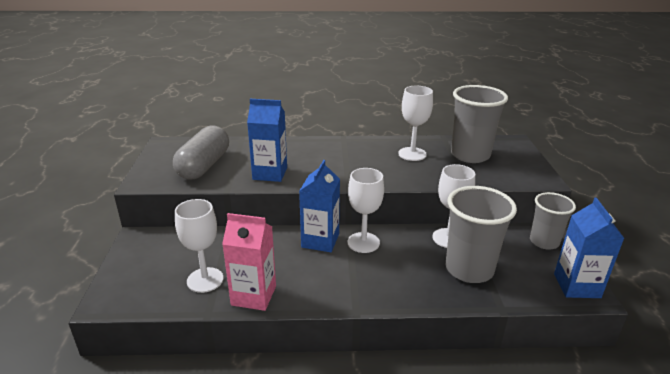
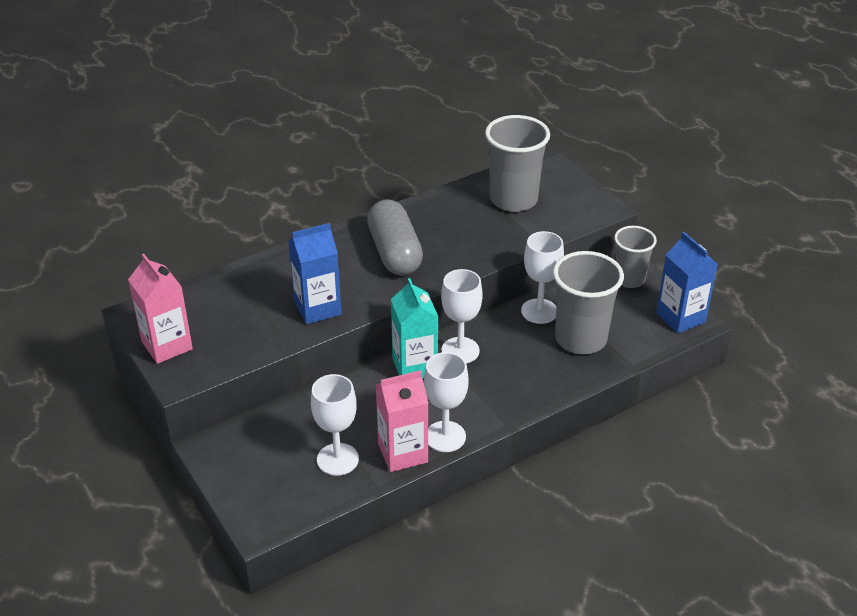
camera: 30 degrees left, 10 degrees up
grey capsule [173,126,229,179] -> grey capsule moved to [367,199,423,276]
blue carton [299,160,340,252] -> turquoise carton [391,278,438,379]
white goblet [398,86,433,161] -> white goblet moved to [424,352,469,452]
none -> pink carton [128,254,193,364]

